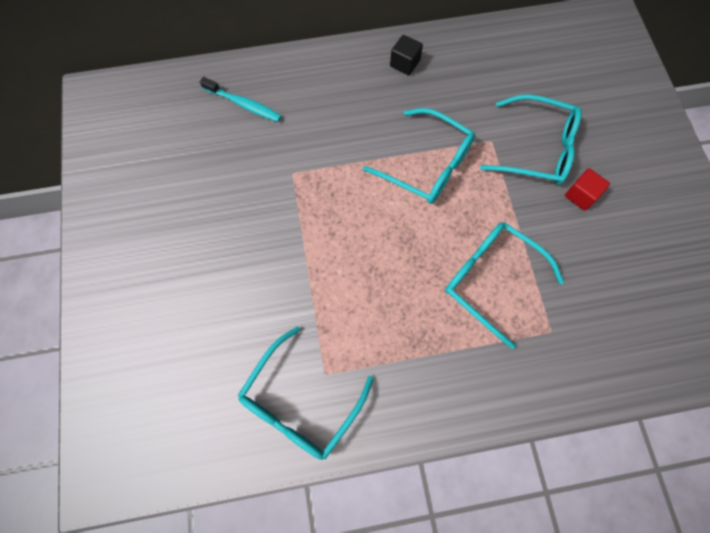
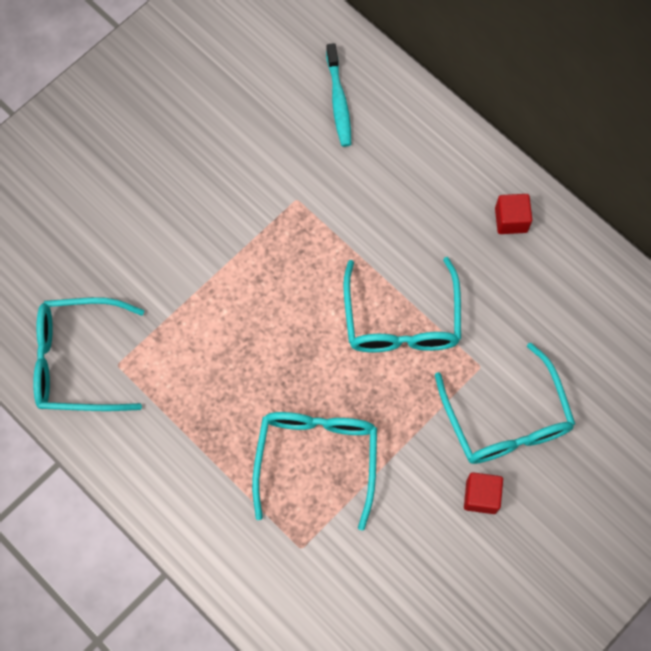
camera: 55 degrees right, 0 degrees up
black cube [390,35,423,75] -> red cube [495,194,532,234]

